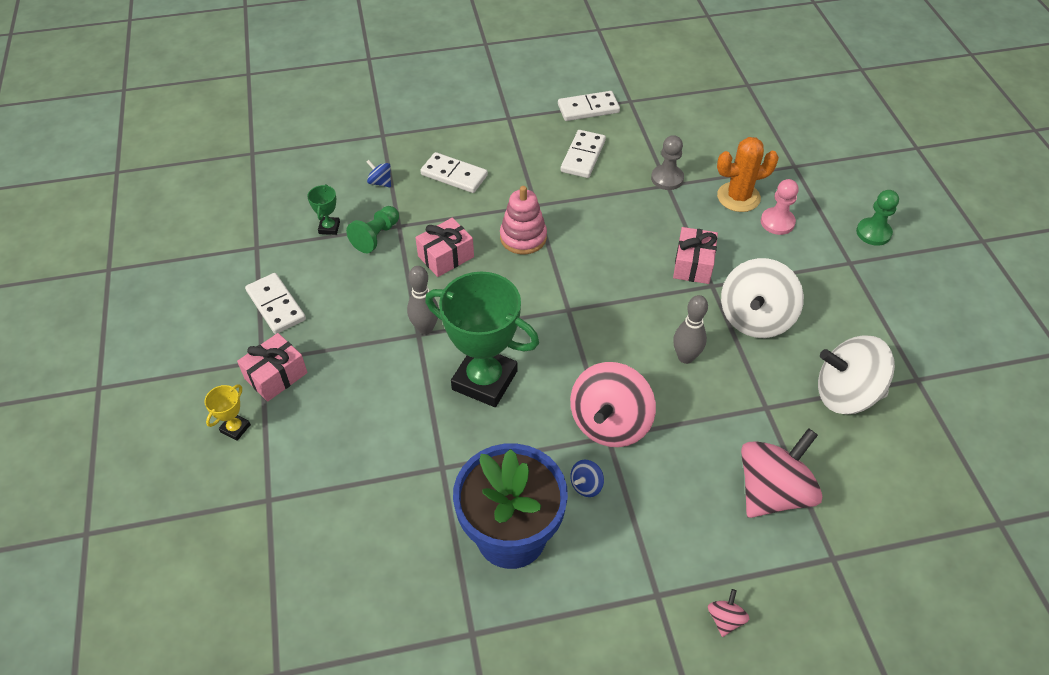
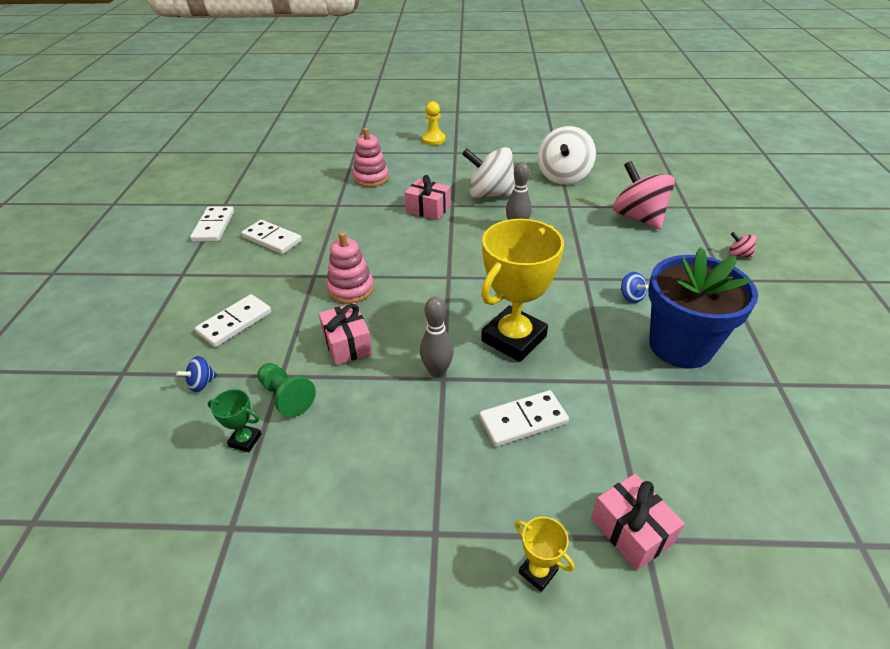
camera: 75 degrees left, 10 degrees down
pink gift [237,333,308,402] -> pink gift moved to [591,474,685,570]
white domino [245,273,306,334] -> white domino moved to [479,390,569,447]
green trophy [425,272,539,407] -> yellow trophy [481,219,564,362]
pink spinning top [570,362,656,447] -> none
grey pawn [651,135,684,190] -> none
orange cactus [717,137,779,212] -> pink stacking toy [352,128,389,187]
white spinning top [721,258,804,338] -> white spinning top turned 150 degrees clockwise [462,147,515,198]
pink pawn [761,179,799,235] -> none
green pawn [856,190,899,246] -> yellow pawn [422,101,445,145]

